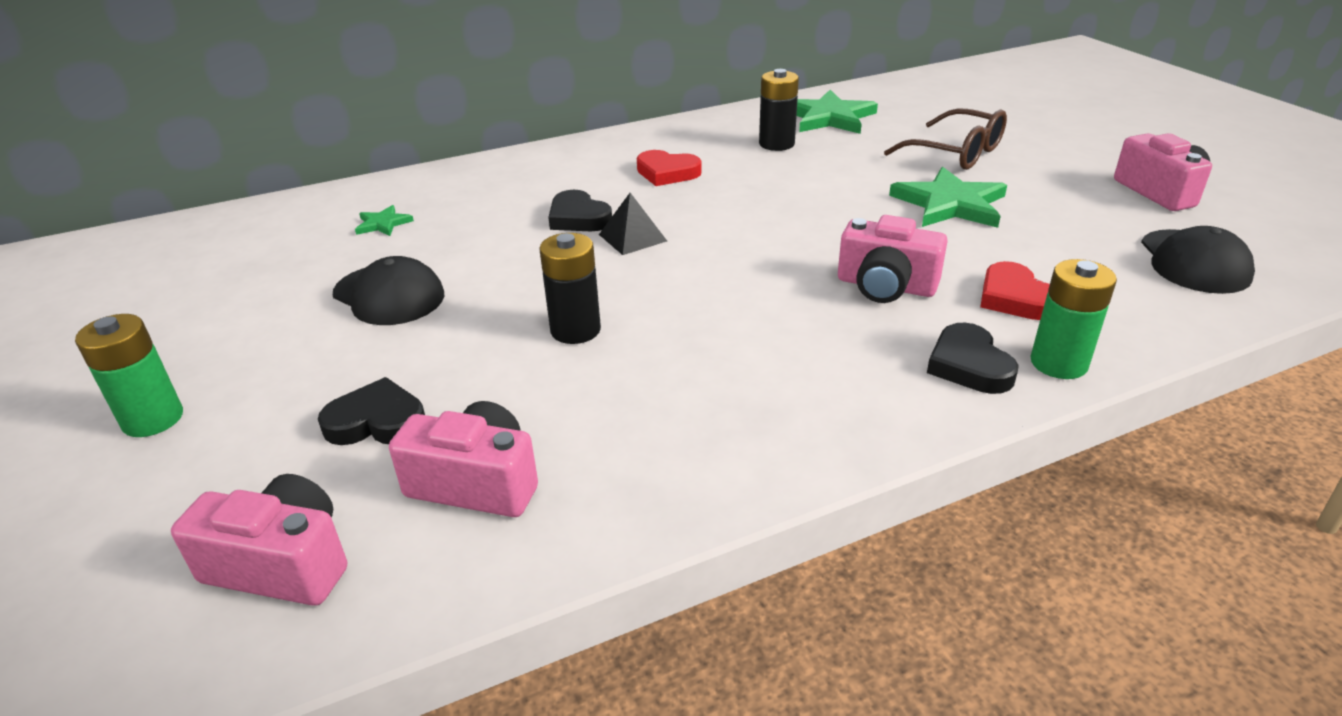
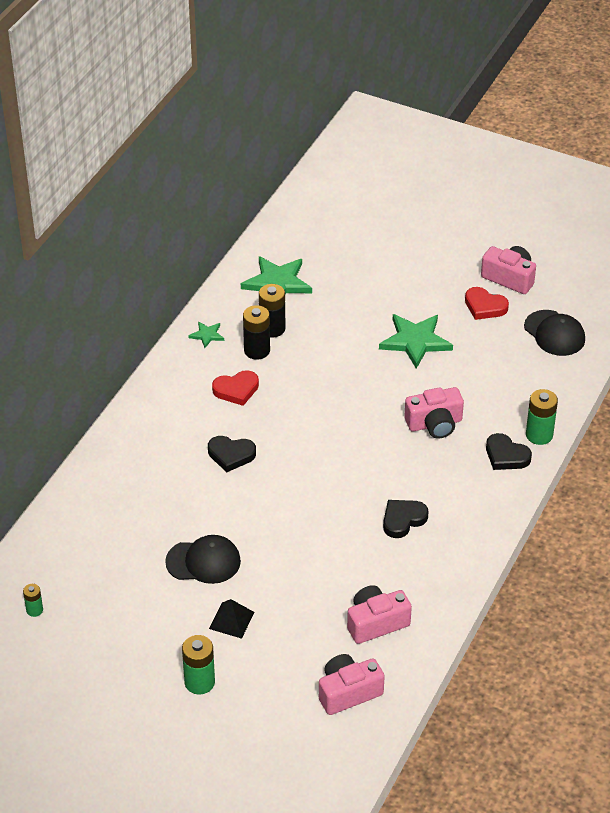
camera: 40 degrees left, 10 degrees up
black heart [318,377,425,445] -> black heart moved to [383,500,428,538]
green star [355,205,414,236] -> green star moved to [189,321,224,348]
black battery [540,233,601,344] -> black battery moved to [243,305,270,360]
black pyramid [599,193,667,255] -> black pyramid moved to [209,599,254,639]
brown glasses [884,108,1007,170] -> none
red heart [980,261,1050,320] -> red heart moved to [465,287,509,320]
none -> green battery [23,584,43,617]

